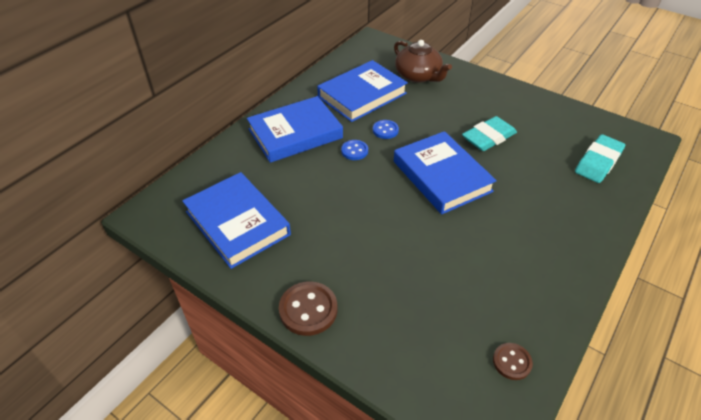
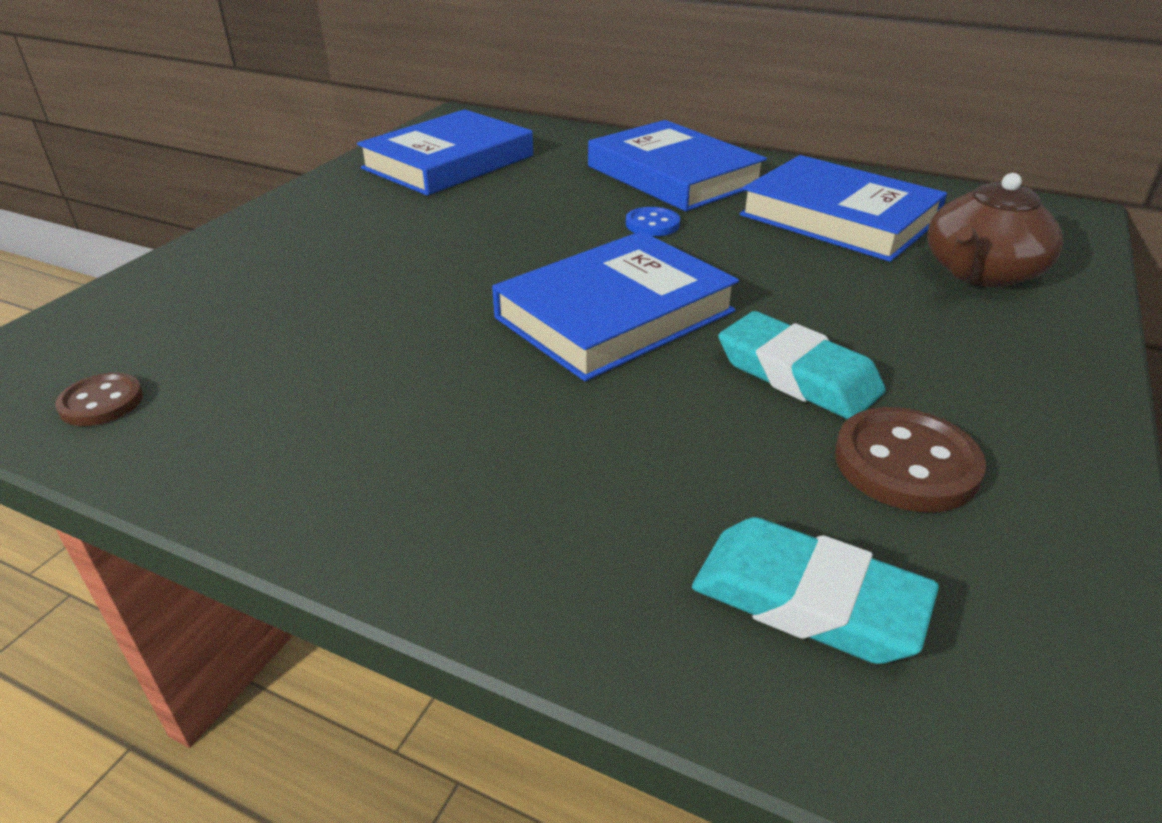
camera: 80 degrees right, 10 degrees down
brown button [279,281,337,336] -> brown button moved to [835,407,986,512]
blue button [373,120,399,139] -> none

